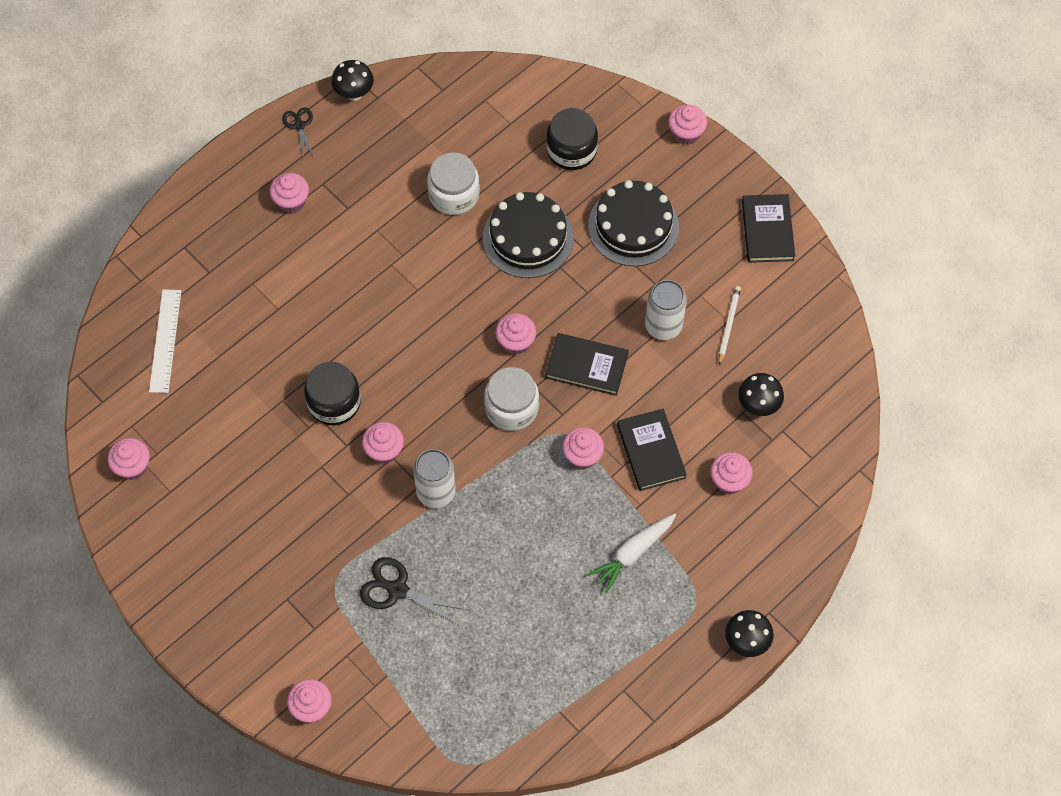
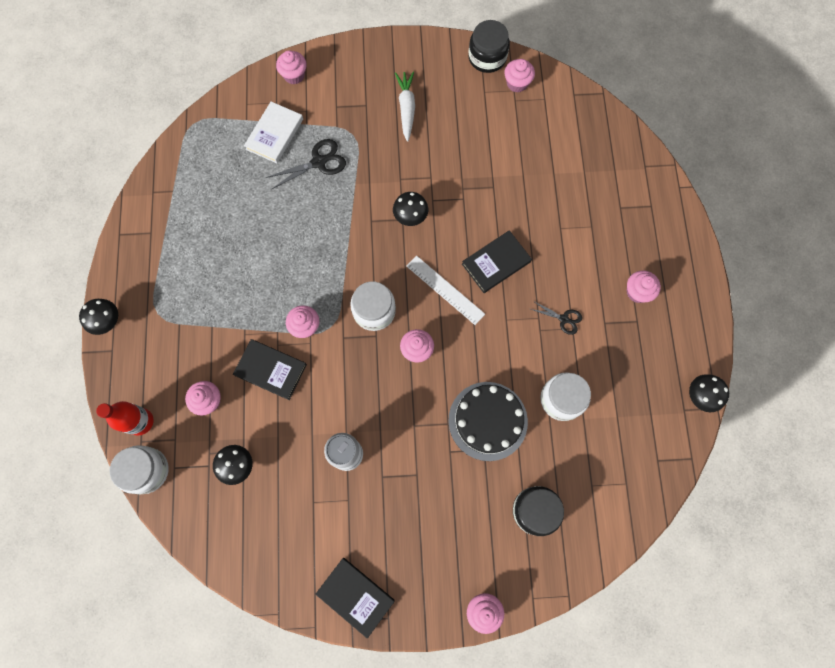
camera: 130 degrees right, 10 degrees up
white ruler [149,289,181,393] -> white ruler moved to [406,256,485,325]
black scissors [282,107,314,159] -> black scissors moved to [531,301,582,335]
black jar [304,362,361,425] -> black jar moved to [468,20,510,73]
pink cupcake [362,422,404,464] -> black mushroom [393,192,428,226]
white can [413,449,456,508] -> none
black book [545,333,629,396] -> black book moved to [462,230,532,293]
black cake [588,180,679,266] -> none
white carrot [588,514,676,593] -> white carrot moved to [395,72,415,142]
white pencil [719,286,741,366] -> none
none -> red bottle [96,401,153,436]
none -> white jar [110,445,169,494]
none -> white book [244,102,303,163]

